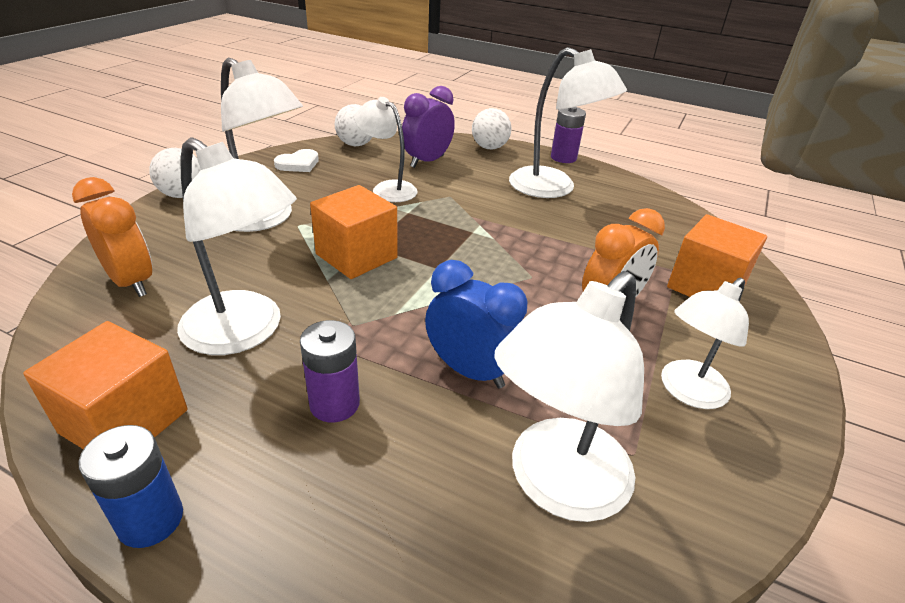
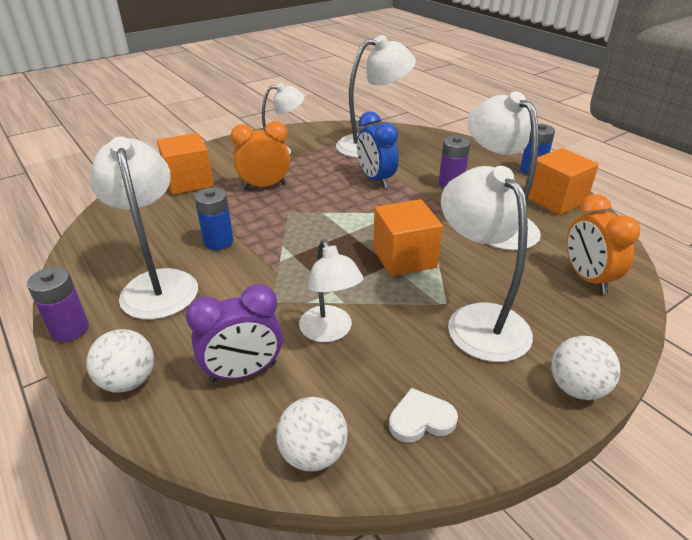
camera: 150 degrees left, 0 degrees up
none -> blue battery [194,188,234,250]

